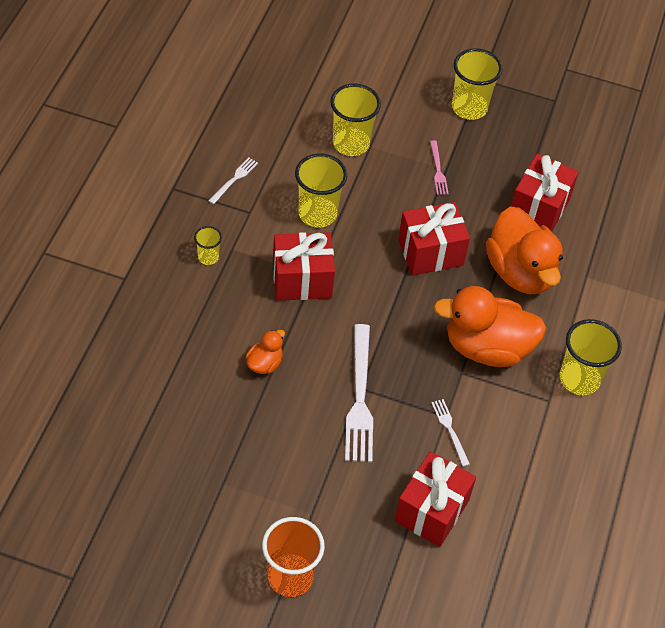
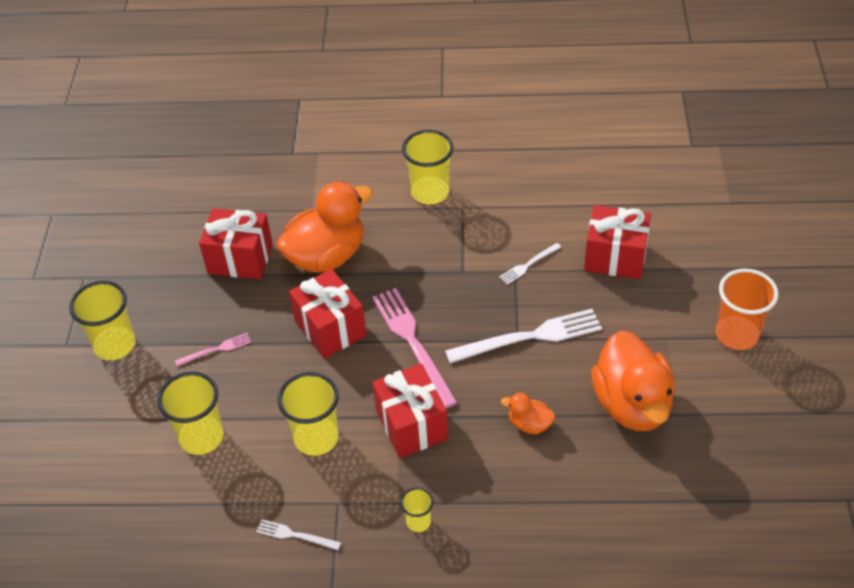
camera: 100 degrees left, 5 degrees down
orange duck [433,286,547,367] -> orange duck moved to [592,331,675,431]
none -> pink fork [373,288,458,408]

